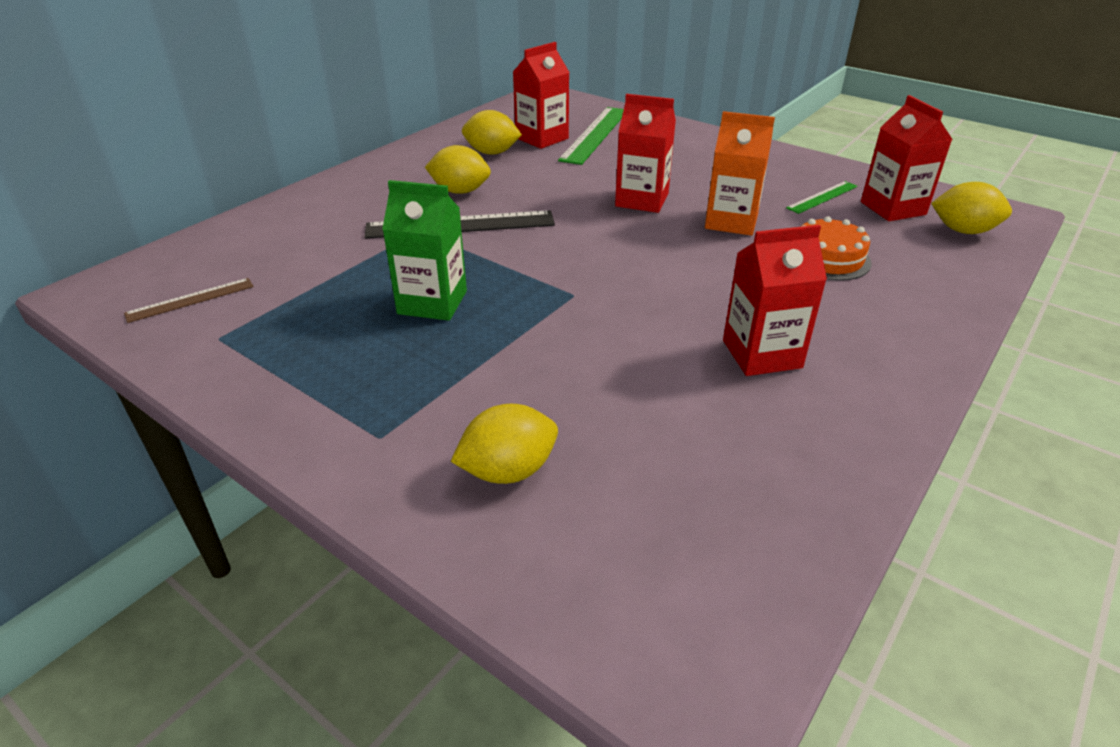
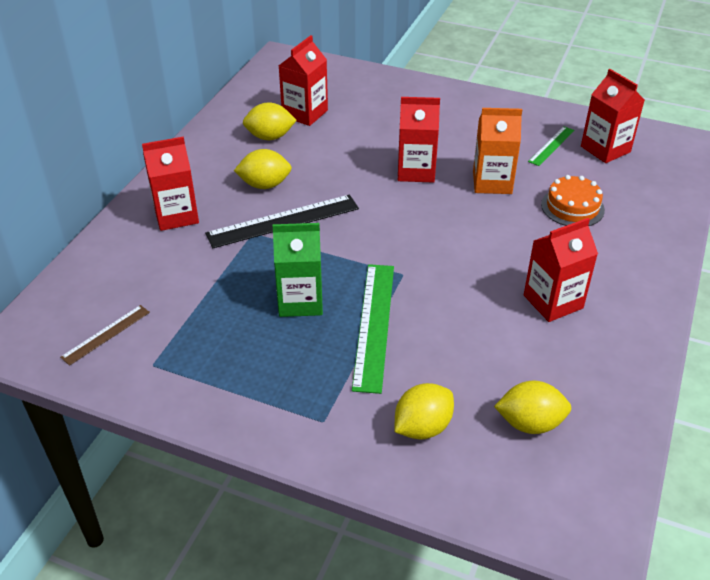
camera: 15 degrees left, 5 degrees up
green ruler [558,107,624,165] -> green ruler moved to [352,264,394,394]
yellow lemon [931,182,1012,234] -> yellow lemon moved to [494,381,571,434]
none -> red carton [142,136,199,231]

